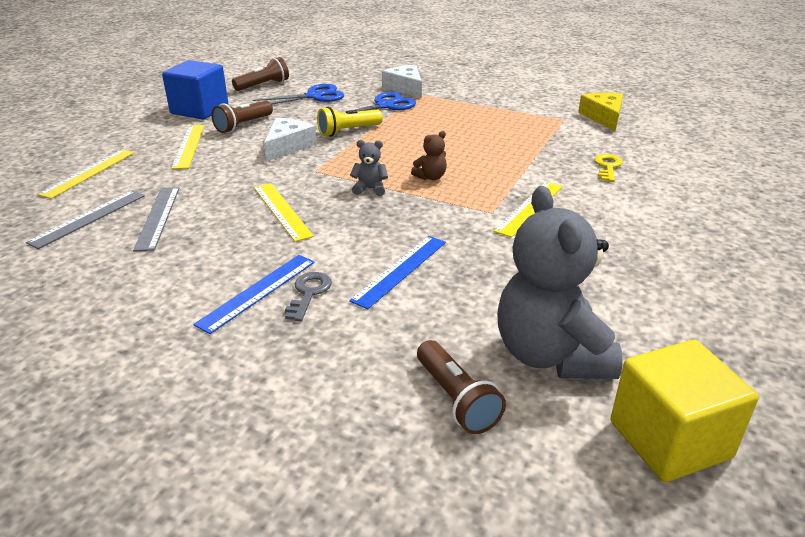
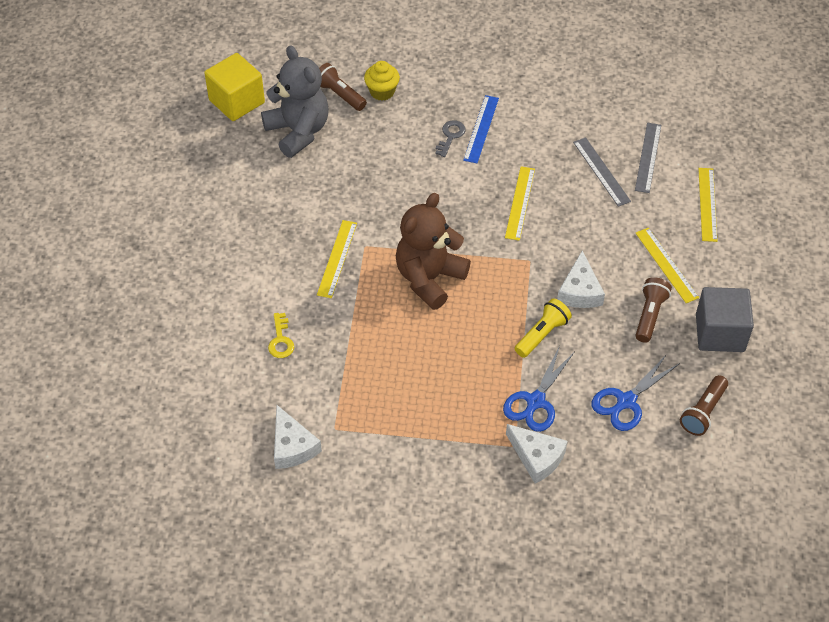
camera: 160 degrees right, 20 degrees up
blue cube [162,60,228,119] -> grey cube [696,287,754,352]
yellow ruler [254,183,314,242] -> yellow ruler turned 60 degrees clockwise [505,167,535,241]
grey key [285,272,332,321] -> grey key turned 150 degrees counterclockwise [436,120,466,157]
blue ruler [349,236,446,309] -> none
grey teddy bear [350,140,388,196] -> none
brown teddy bear [411,131,447,180] -> brown teddy bear [396,193,471,310], size x2.42
yellow cheese [578,93,623,131] -> white cheese [274,405,322,469]
none -> yellow cupcake [364,61,400,101]

